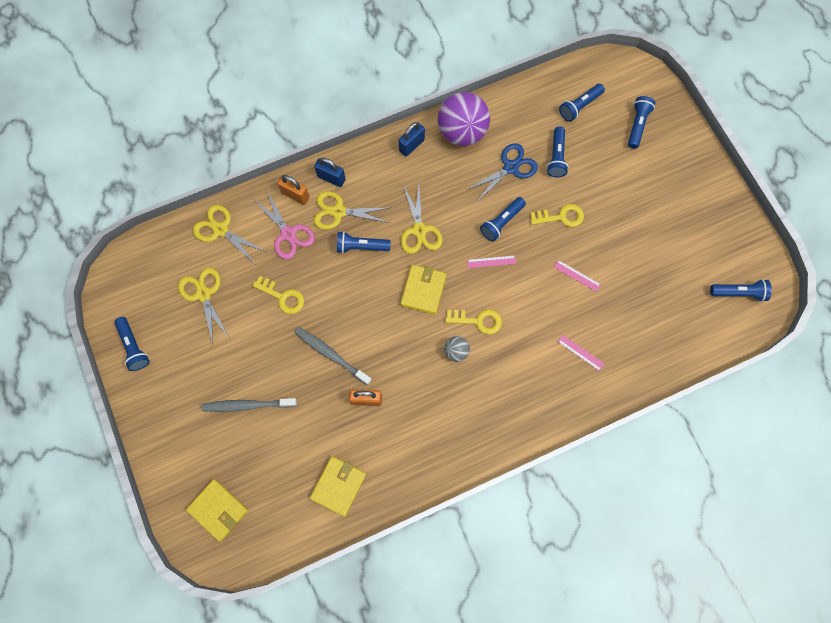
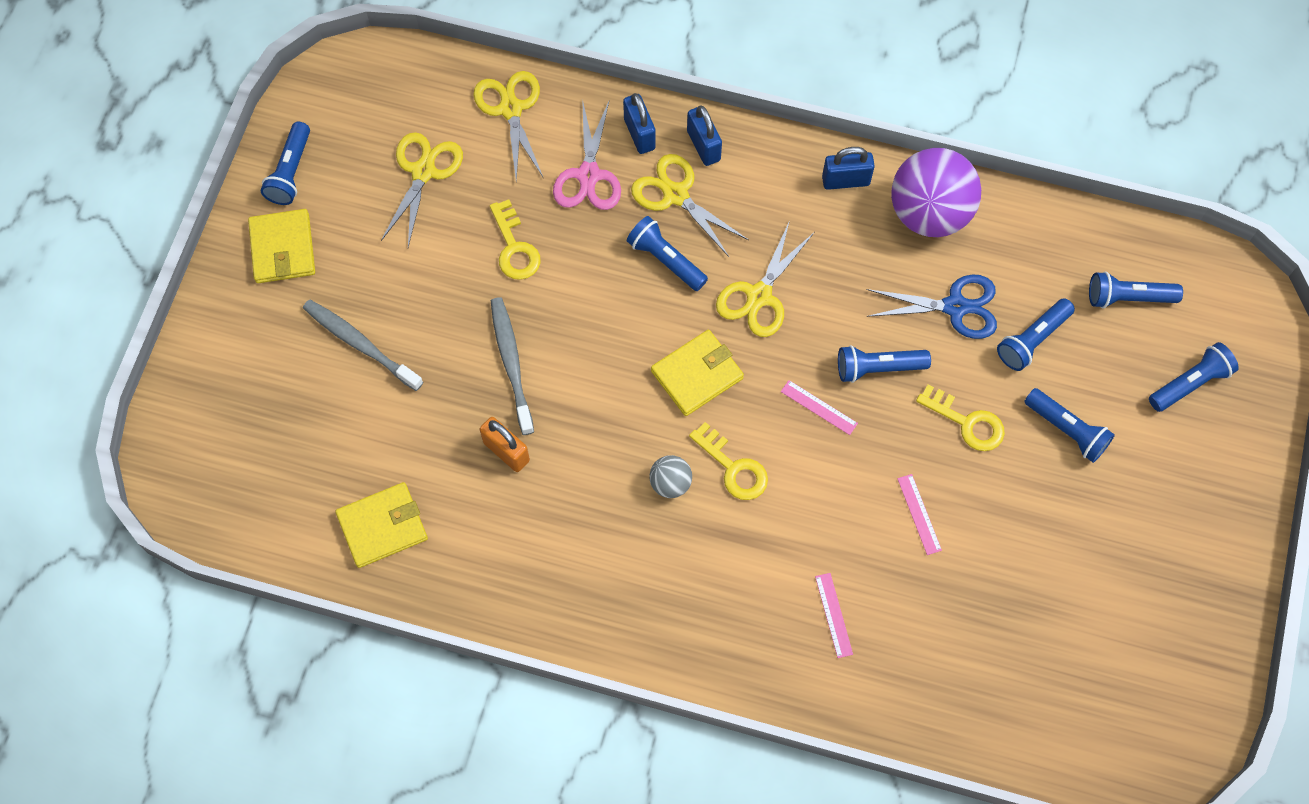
camera: 40 degrees right, 5 degrees down
yellow wallet [186,479,248,542] -> yellow wallet moved to [248,209,315,283]
orange padlock [277,175,310,205] -> blue padlock [623,93,656,154]
blue flashlight [710,279,772,302] -> blue flashlight moved to [1024,388,1115,463]

